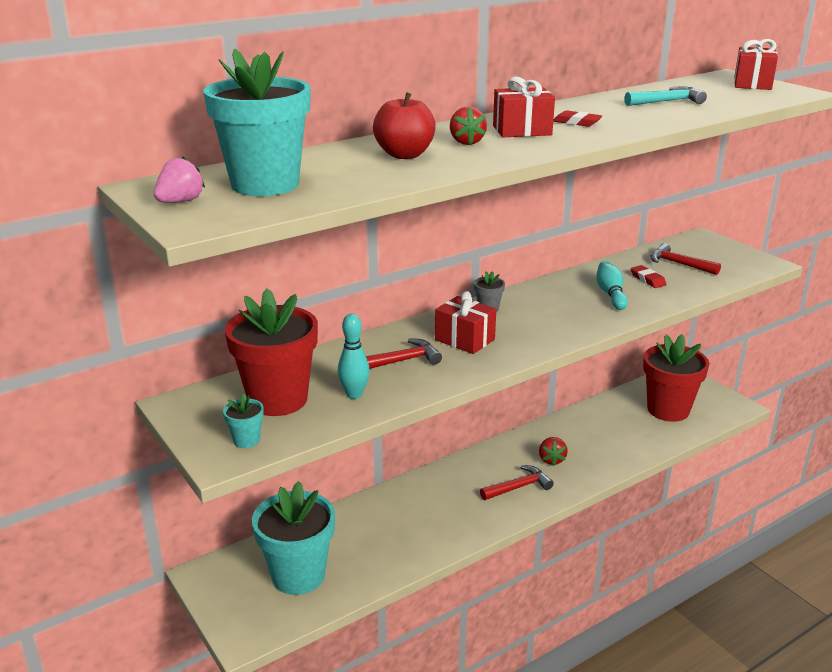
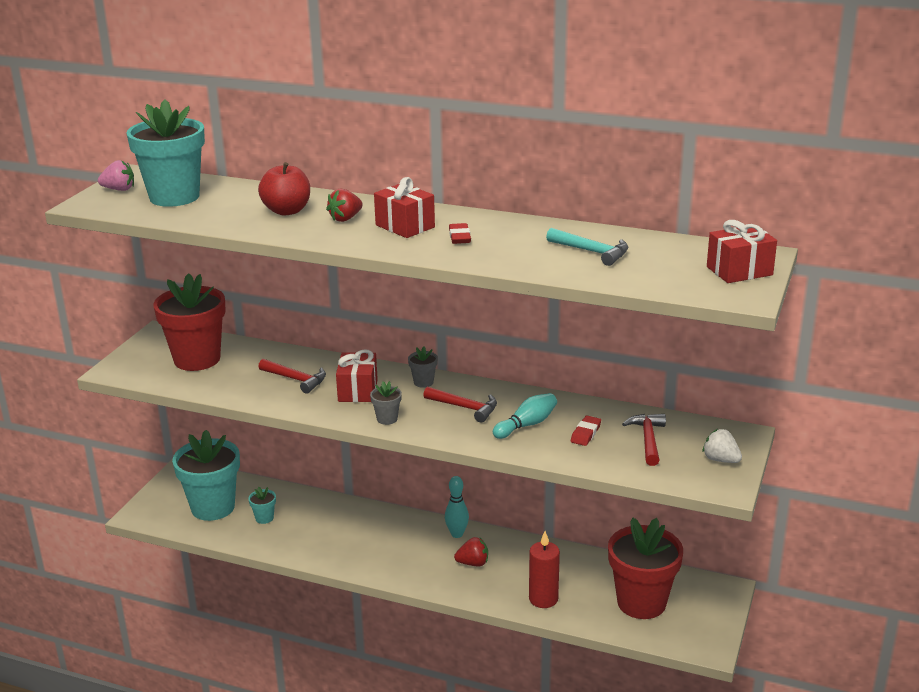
camera: 55 degrees right, 0 degrees up
turquoise flower pot [223,393,264,448] -> turquoise flower pot moved to [248,487,276,524]
turquoise bowling pin [338,314,370,399] -> turquoise bowling pin moved to [445,476,469,538]
red hammer [480,465,554,500] -> red hammer moved to [423,386,497,423]
red strawberry [539,437,568,466] -> red strawberry turned 150 degrees counterclockwise [454,537,488,567]
none -> grey flower pot [370,381,402,425]
none -> red candle [529,531,560,608]
none -> white strawberry [703,429,742,463]

